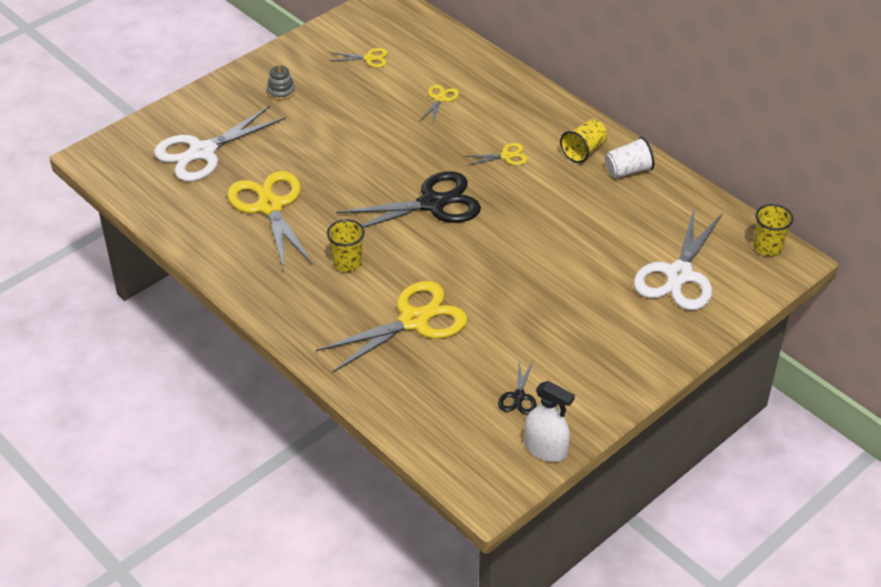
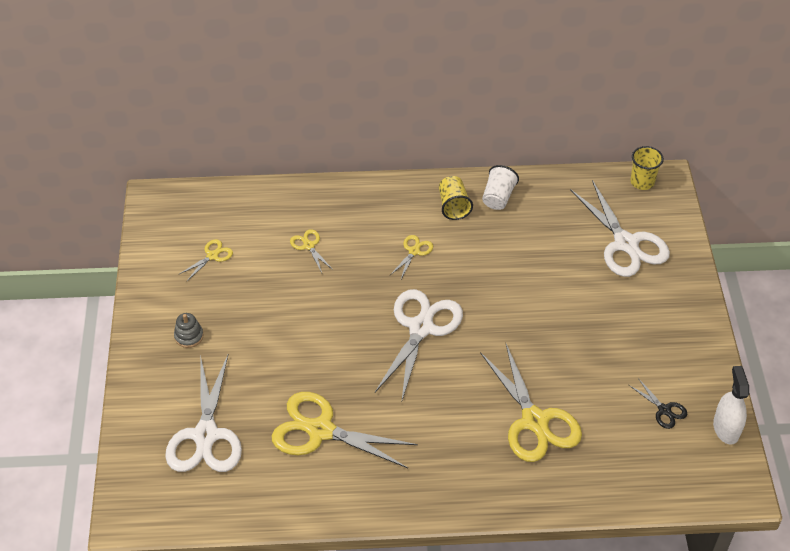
camera: 50 degrees left, 5 degrees up
yellow scissors [316,281,468,373] -> yellow scissors turned 150 degrees clockwise [480,344,582,462]
yellow cup [327,219,365,272] -> none
black scissors [336,171,481,228] -> white scissors [375,289,463,400]
white spray bottle [525,381,575,462] -> white spray bottle turned 75 degrees counterclockwise [713,366,749,445]

